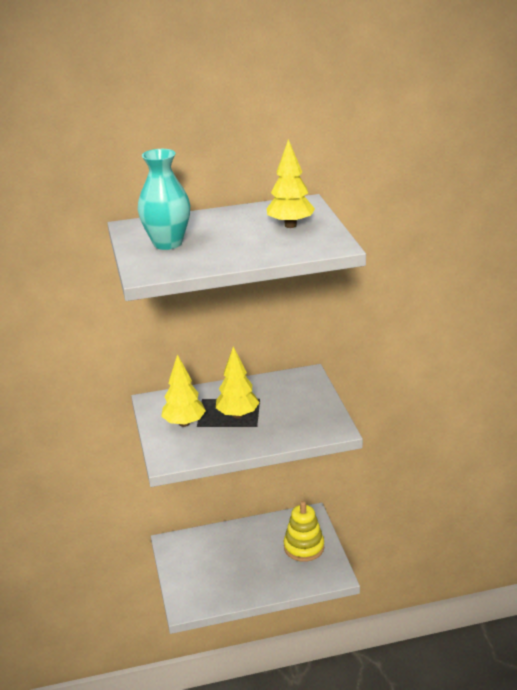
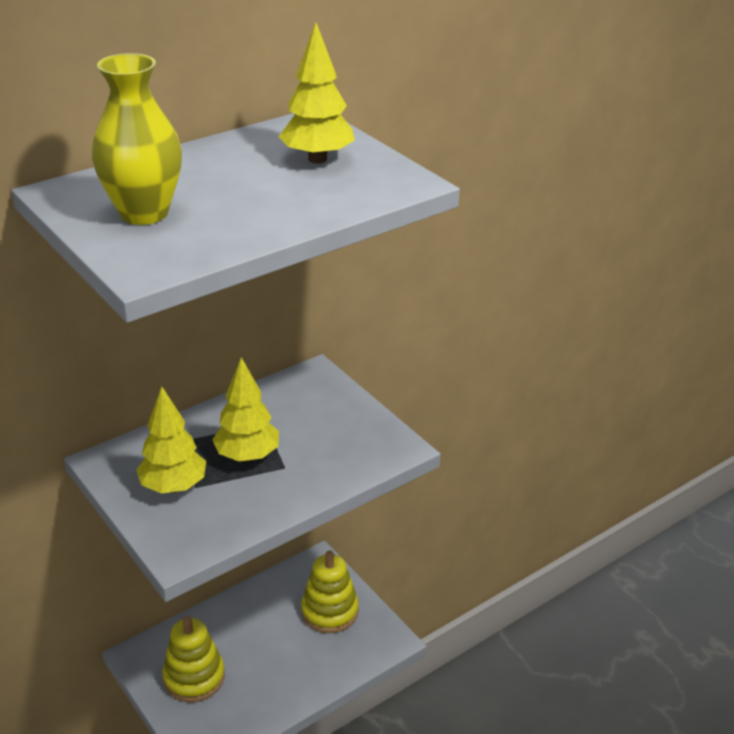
camera: 25 degrees left, 5 degrees up
turquoise vase [138,149,190,250] -> yellow vase [92,53,182,225]
none -> yellow stacking toy [162,616,225,702]

